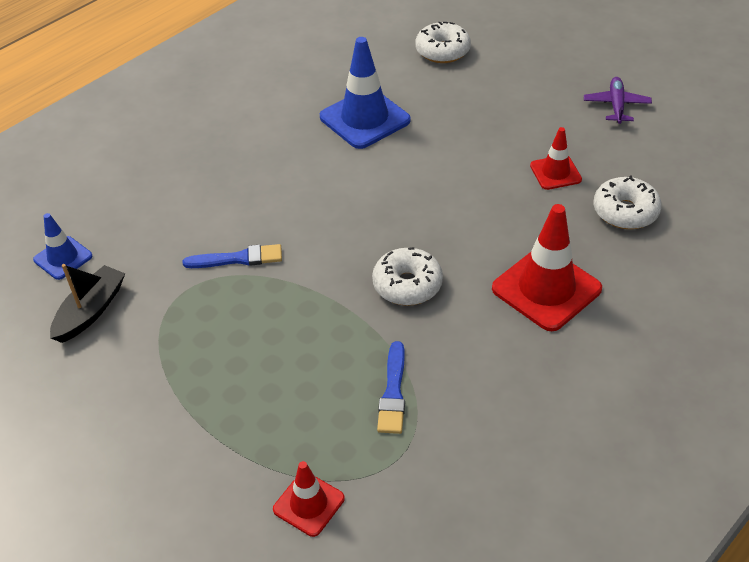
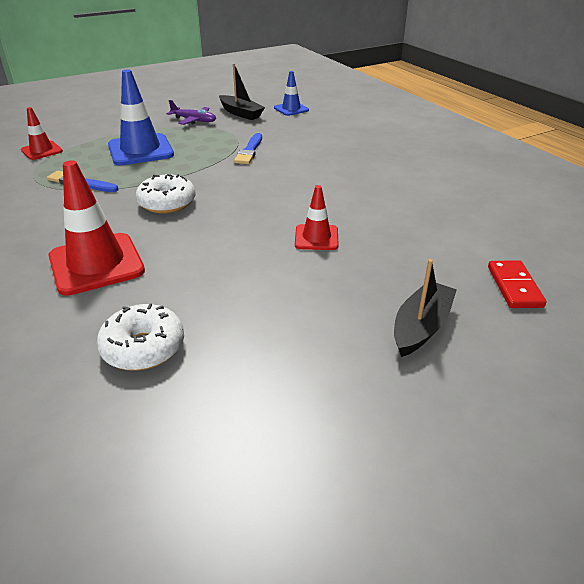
camera: 105 degrees right, 10 degrees down
blue traffic cone [320,37,411,149] -> blue traffic cone moved to [108,69,174,166]
white donut [415,21,471,63] -> red domino [488,260,546,308]
red traffic cone [530,127,582,190] -> red traffic cone moved to [295,185,339,250]
purple plane [584,77,652,124] -> purple plane moved to [167,100,216,125]
none -> black boat [394,259,457,357]

